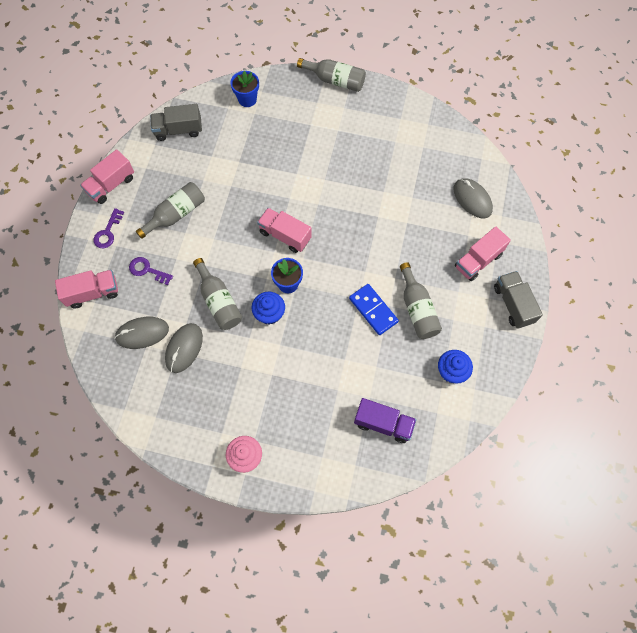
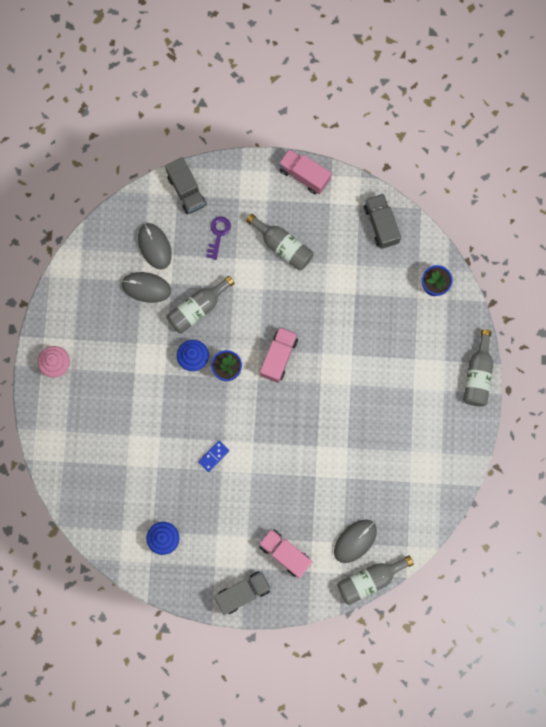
camera: 80 degrees right, 10 degrees up
pink truck [55,270,118,308] -> grey truck [165,157,207,214]
purple key [93,208,124,248] -> none
blue domino [349,284,399,335] -> blue domino [198,441,229,472], size x0.62
purple truck [354,398,417,443] -> none
grey bottle [400,262,442,339] -> grey bottle moved to [337,555,414,605]

